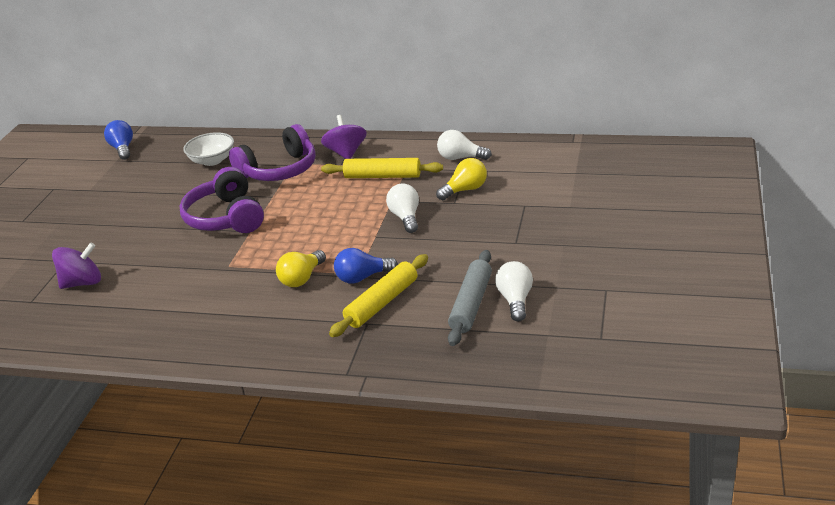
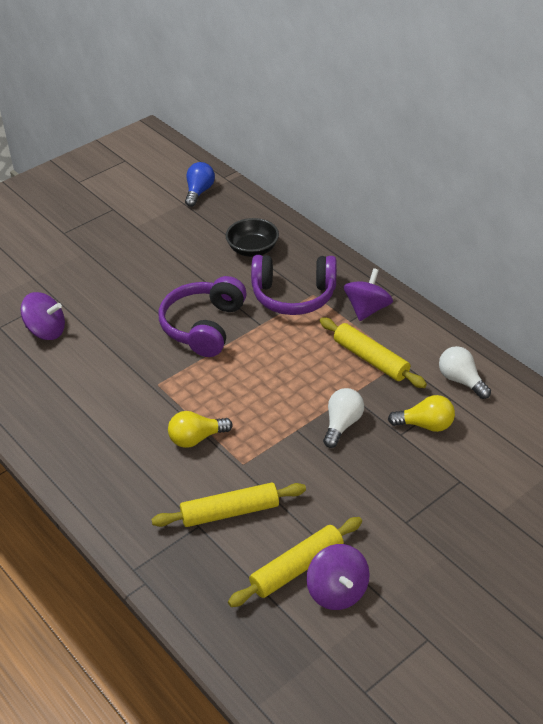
camera: 35 degrees right, 10 degrees up
white bowl [184,132,234,166] -> black bowl [226,218,279,257]
blue light bulb [334,248,398,283] -> none
grey rolling pin [448,250,492,346] -> yellow rolling pin [228,517,362,607]
white light bulb [495,261,533,321] -> purple spinning top [307,544,370,610]

